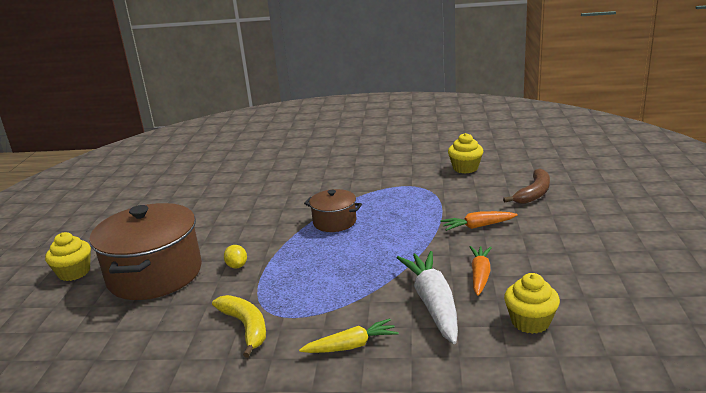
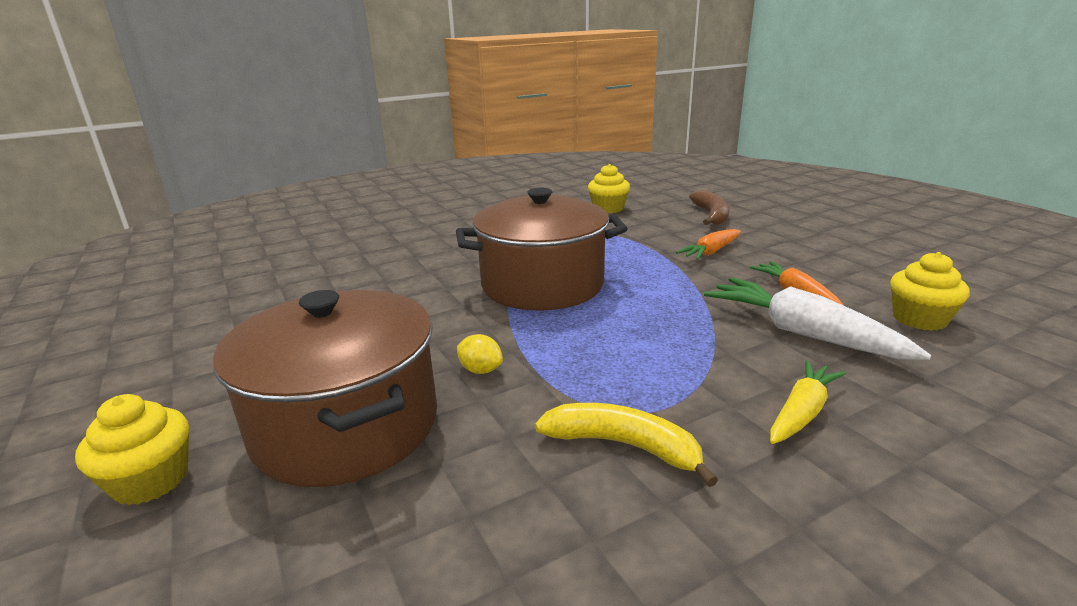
camera: 35 degrees left, 0 degrees up
brown pot [304,189,362,232] -> brown pot [456,188,628,310], size x1.95

